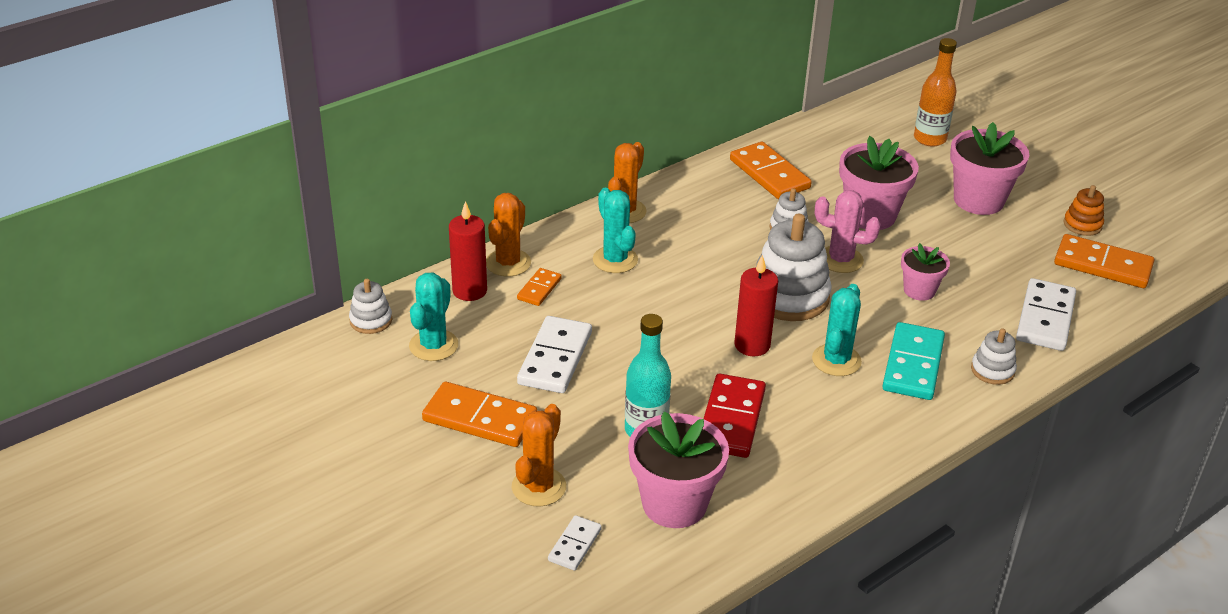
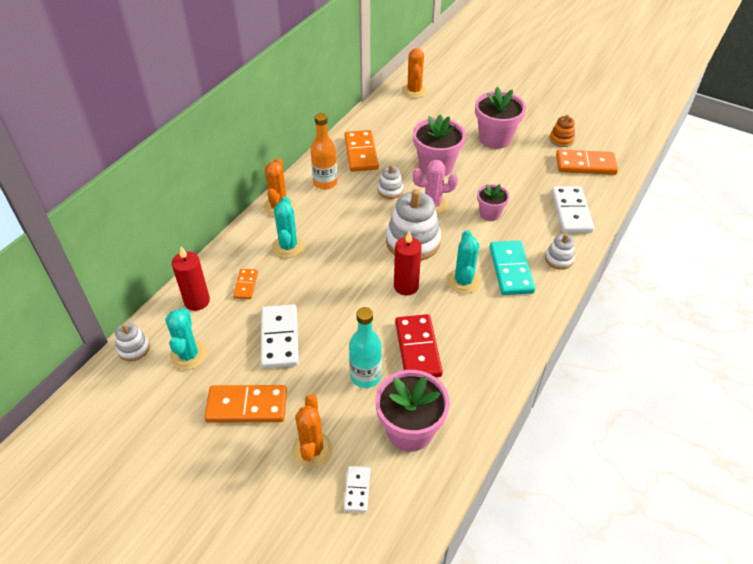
camera: 20 degrees left, 10 degrees up
orange cactus [486,193,531,277] -> orange cactus moved to [402,48,427,98]
turquoise cactus [593,188,638,273] -> turquoise cactus turned 45 degrees clockwise [272,196,305,258]
orange domino [730,142,812,199] -> orange domino turned 45 degrees clockwise [344,130,379,172]
orange bottle [914,38,957,147] -> orange bottle moved to [311,113,337,190]

